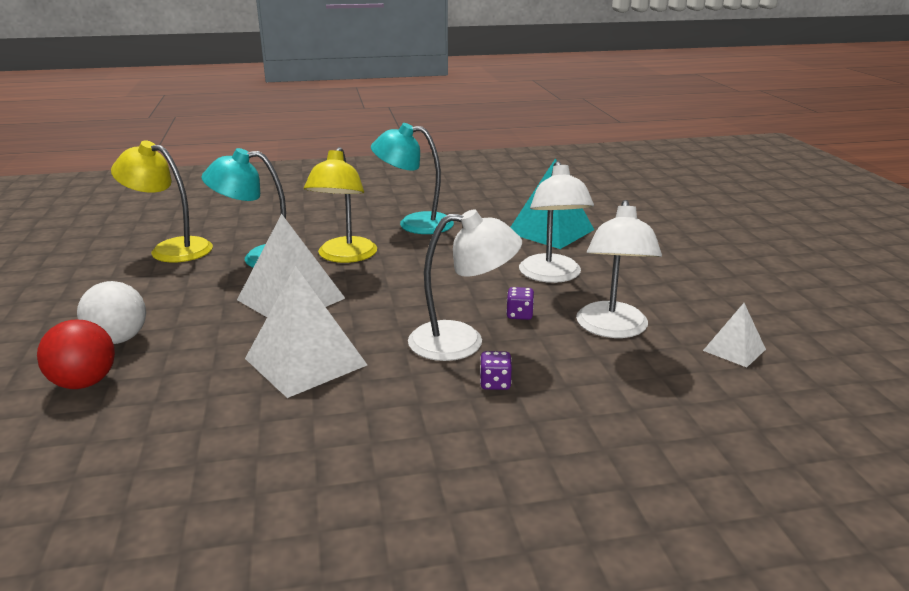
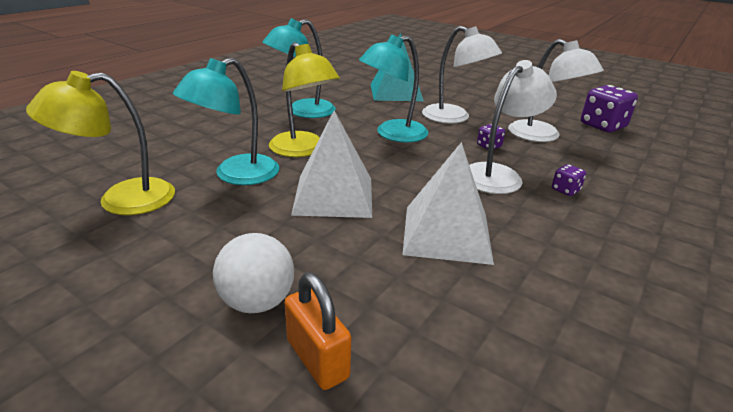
camera: 45 degrees left, 5 degrees up
red ball [37,320,115,389] -> orange padlock [284,272,352,390]
white pyramid [703,303,766,367] -> purple dice [581,85,638,132]
none -> turquoise lamp [359,34,428,142]

